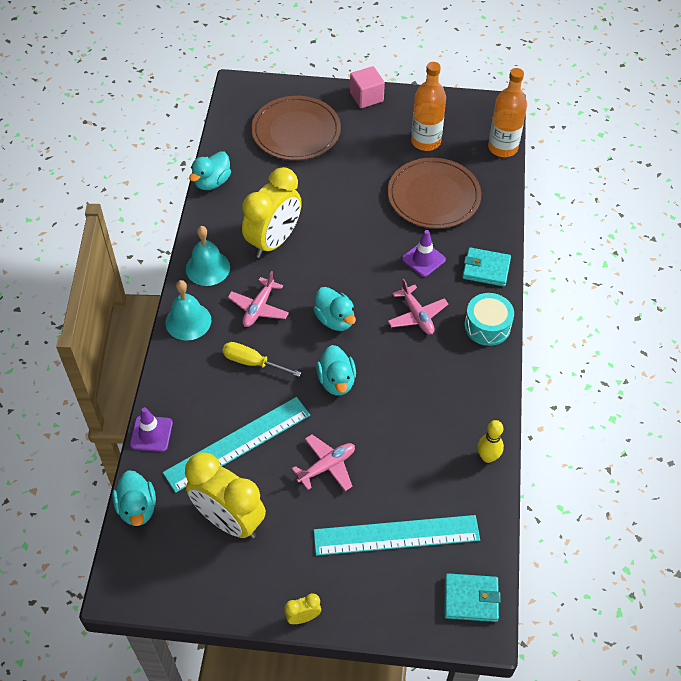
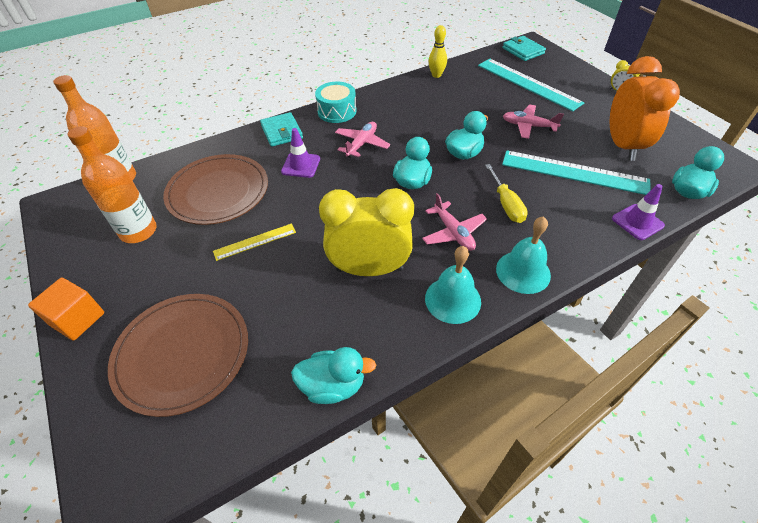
camera: 125 degrees left, 5 degrees down
yellow clock [185,452,266,539] -> orange clock [610,56,680,161]
pink plane [228,271,289,327] -> pink plane turned 75 degrees clockwise [422,193,487,251]
pink cube [350,66,385,108] -> orange cube [28,278,104,340]
none -> yellow ruler [213,224,296,261]

